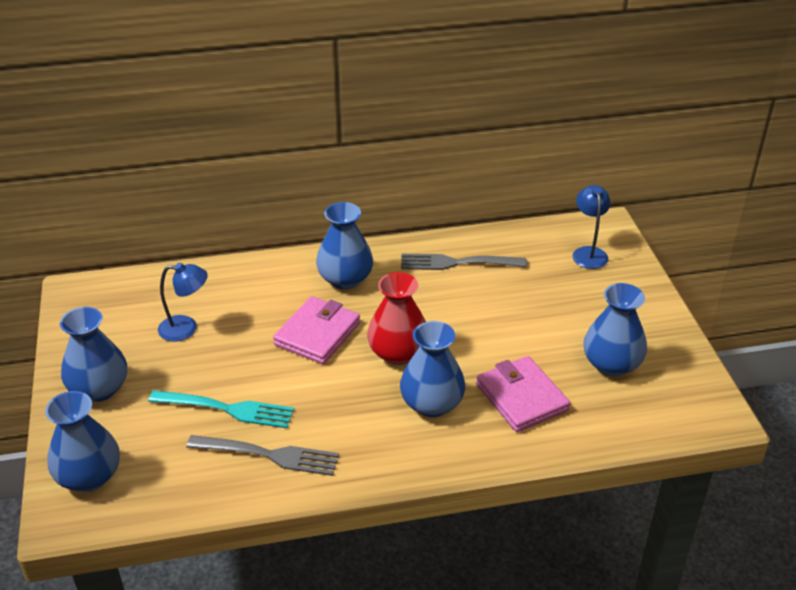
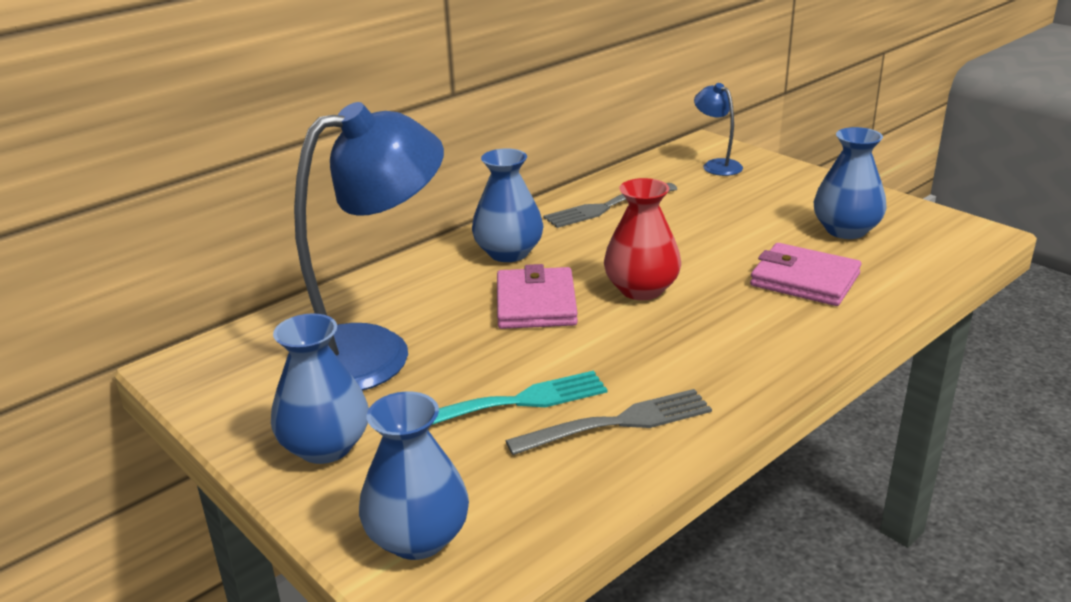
camera: 30 degrees left, 10 degrees down
blue lamp [158,263,208,342] -> blue lamp [294,102,444,391], size x2.22
blue vase [400,321,465,417] -> none

